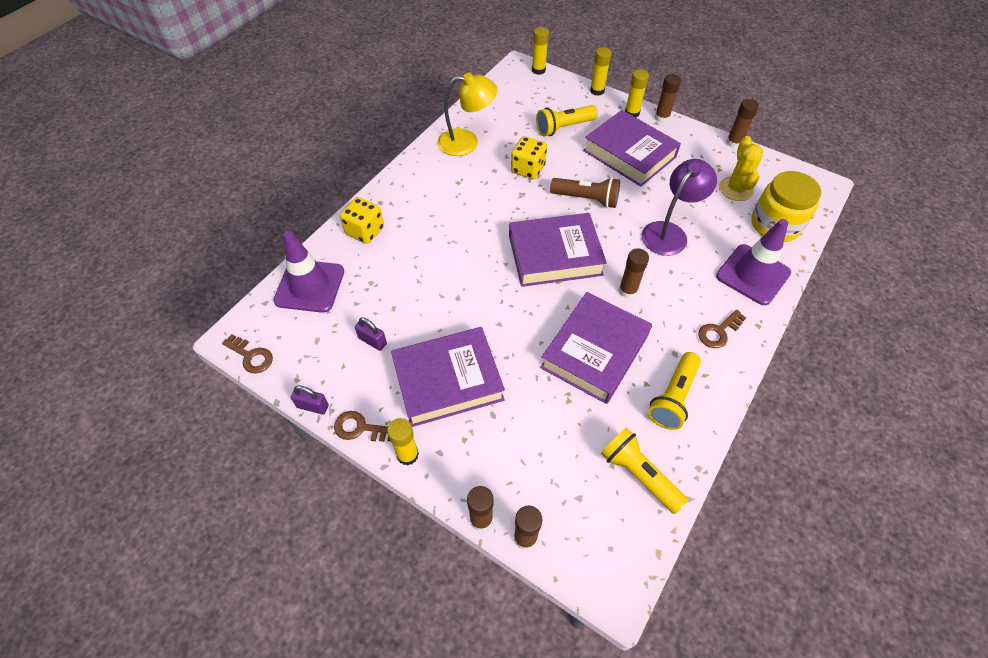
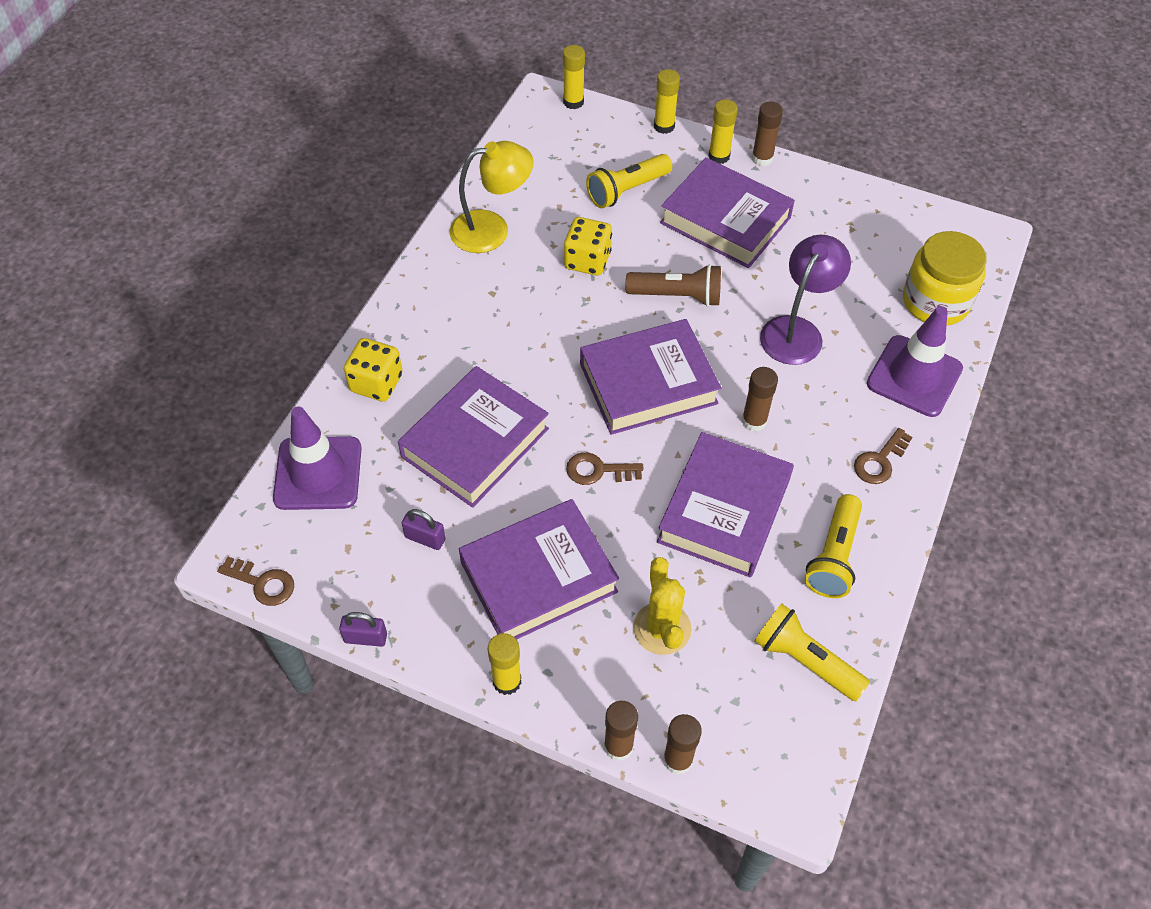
camera: 10 degrees left, 0 degrees up
brown key [334,411,391,442] -> brown key moved to [566,452,643,485]
yellow cactus [719,136,763,201] -> yellow cactus moved to [633,557,691,655]
brown glue stick [726,99,759,148] -> none
none -> purple book [398,366,549,508]

